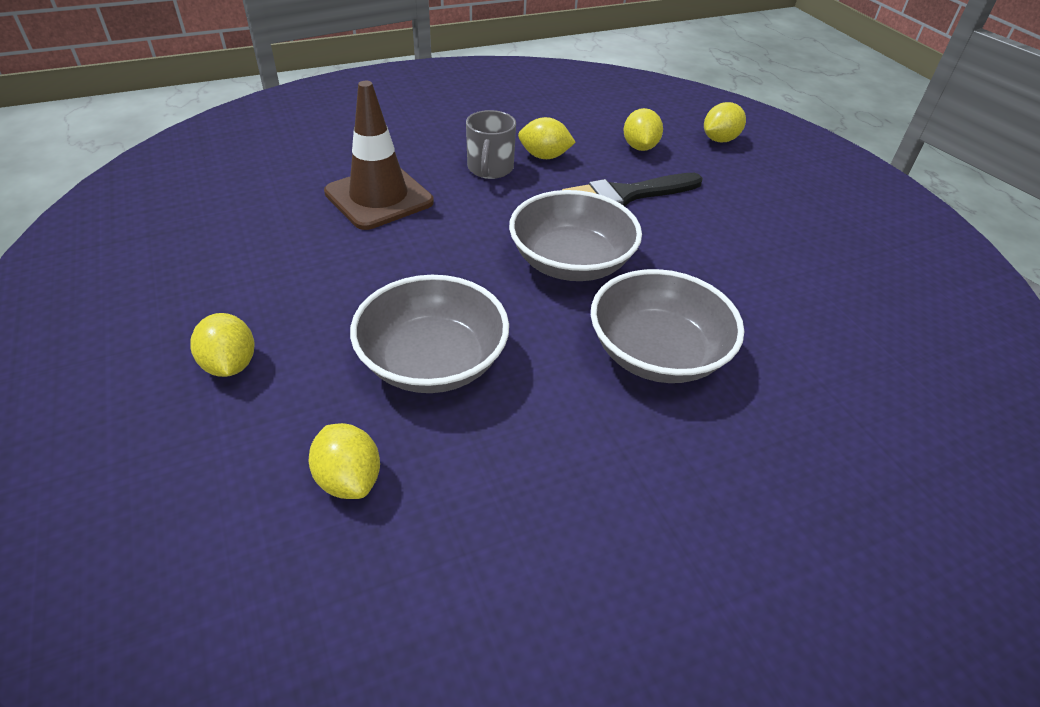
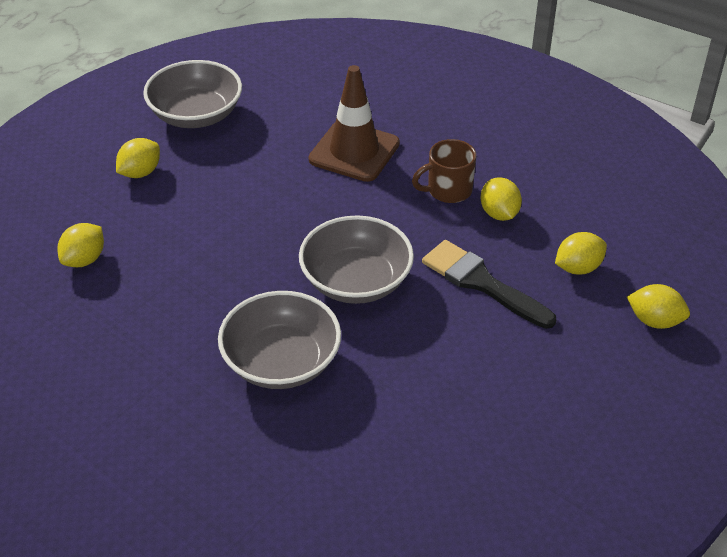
camera: 65 degrees right, 0 degrees up
grey bowl [350,275,509,393] -> grey bowl moved to [143,60,242,128]
grey mug [466,110,516,179] -> brown mug [412,139,477,203]

